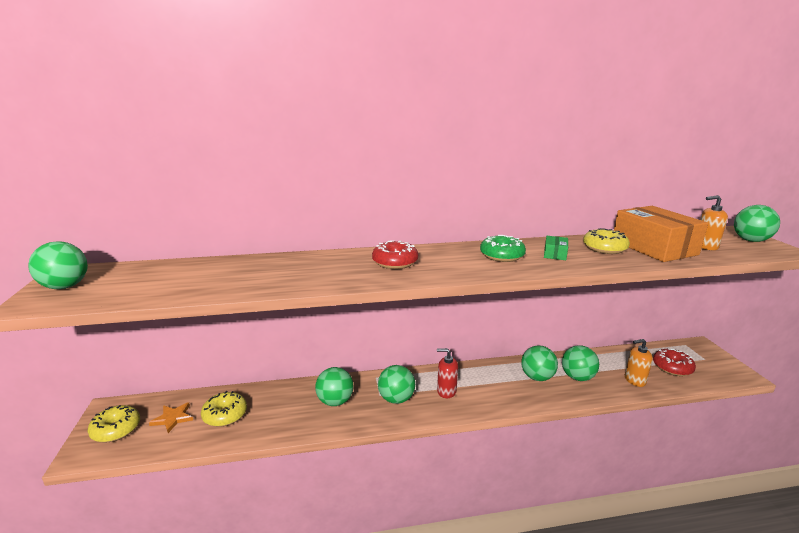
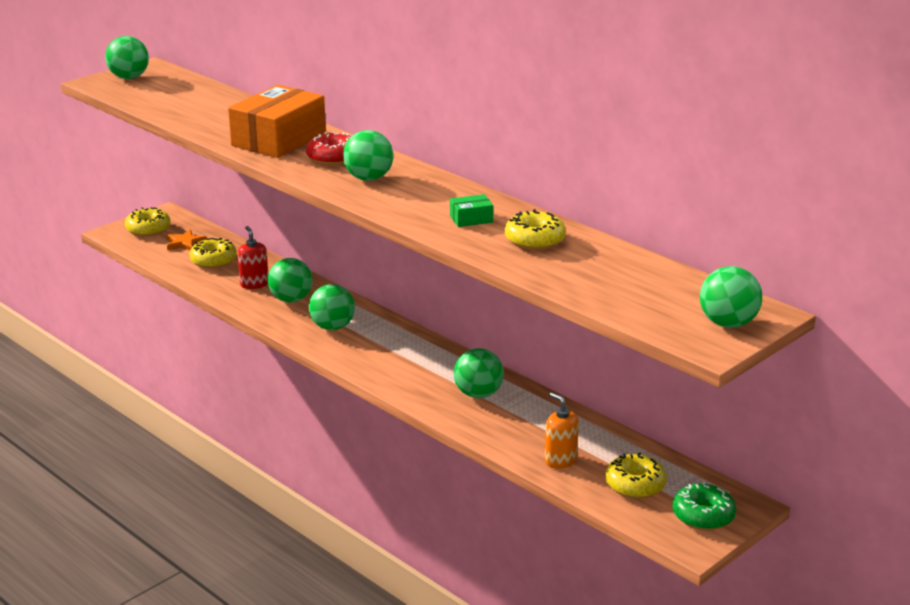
camera: 55 degrees right, 5 degrees up
red soap dispenser [437,348,458,398] -> red soap dispenser moved to [238,226,268,289]
green donut [480,235,526,262] -> green donut moved to [672,482,737,530]
green ball [562,345,599,381] -> green ball moved to [343,130,393,181]
orange box [614,206,708,262] -> orange box moved to [228,85,326,158]
red donut [653,349,696,376] -> yellow donut [605,452,667,499]
orange soap dispenser [700,195,728,250] -> none

